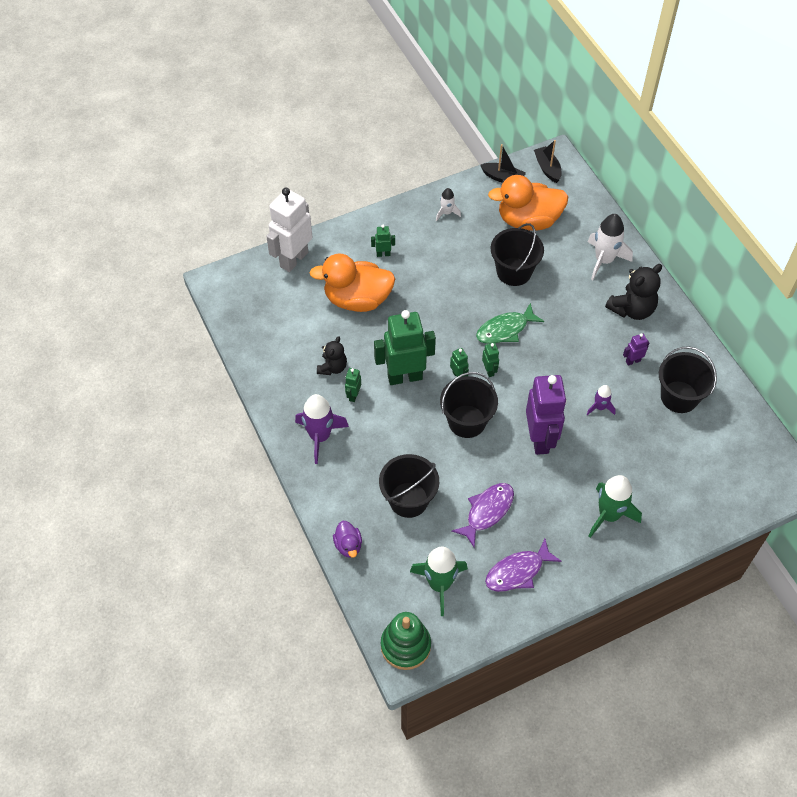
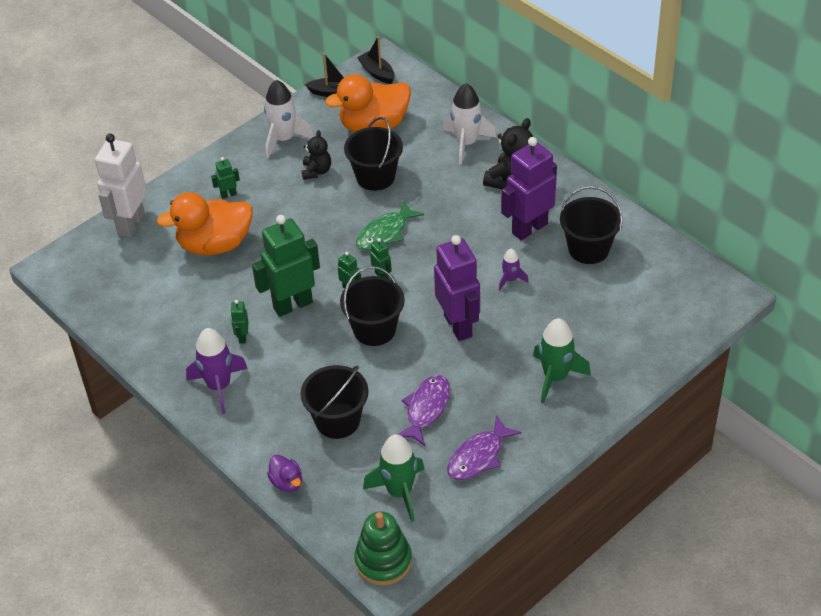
camera: 15 degrees left, 10 degrees down
black teddy bear [317,336,347,375] -> black teddy bear moved to [302,130,331,180]
white rocket [436,188,461,221] -> white rocket [264,80,314,158], size x1.87
purple robot [623,333,649,366] -> purple robot [501,137,557,240], size x2.32

